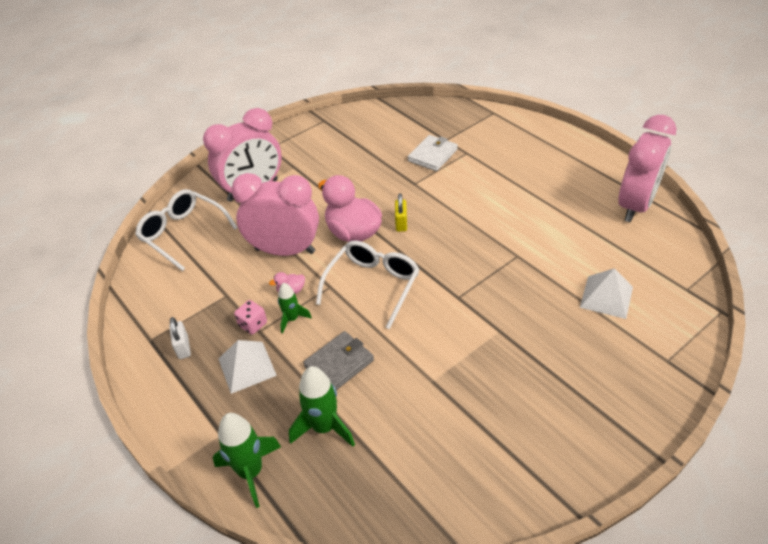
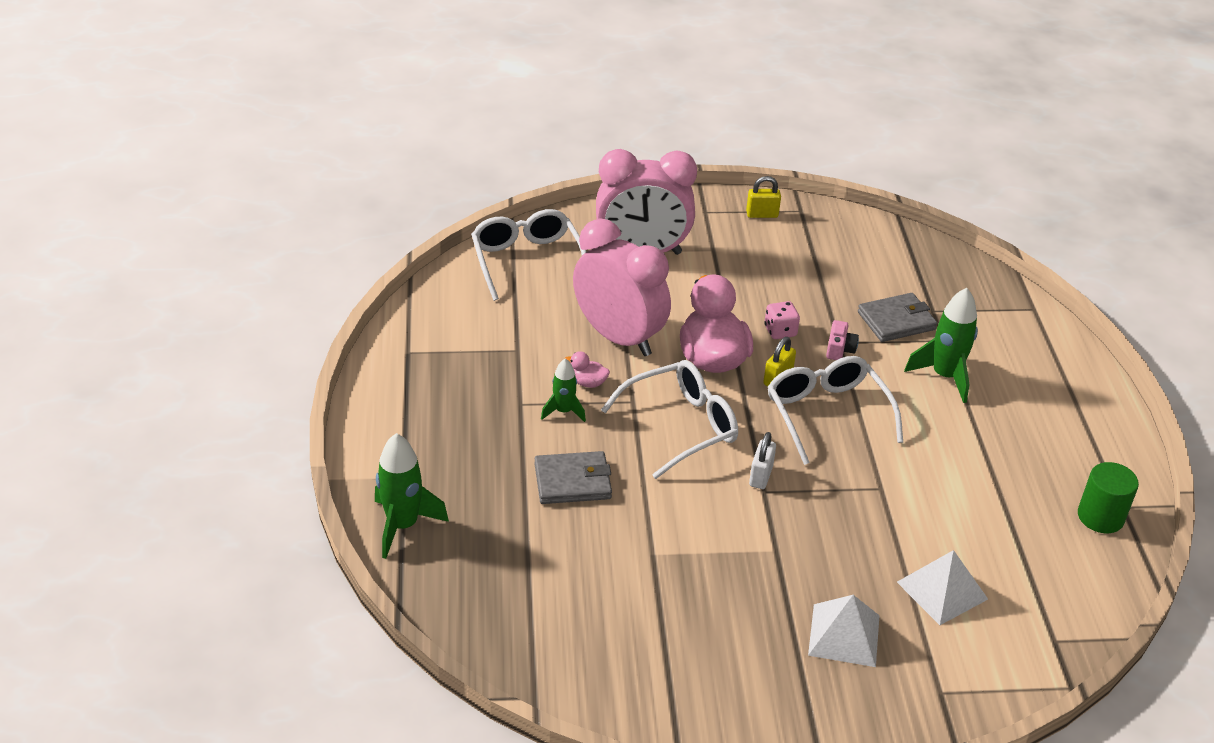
camera: 30 degrees right, 5 degrees down
white padlock [169,317,191,359] -> white padlock moved to [749,432,776,489]
white pyramid [218,340,277,394] -> white pyramid moved to [808,595,880,667]
pink dice [234,300,267,335] -> pink dice moved to [765,301,800,339]
green rocket [289,366,355,447] -> green rocket moved to [904,288,978,403]
white wallet [408,135,458,171] -> grey wallet [858,293,937,342]
pink clock [618,115,676,222] -> green cylinder [1078,462,1139,533]
none -> yellow padlock [746,176,781,218]
none -> white glasses [768,356,903,465]
none -> pink camera [826,320,859,360]

